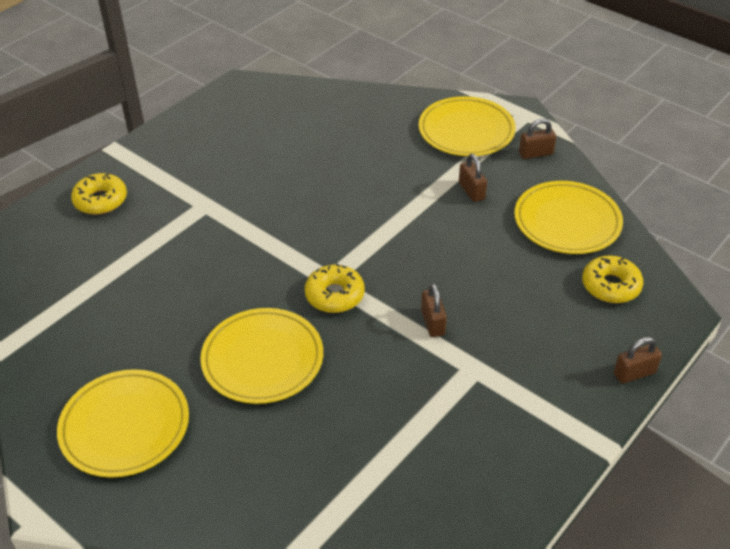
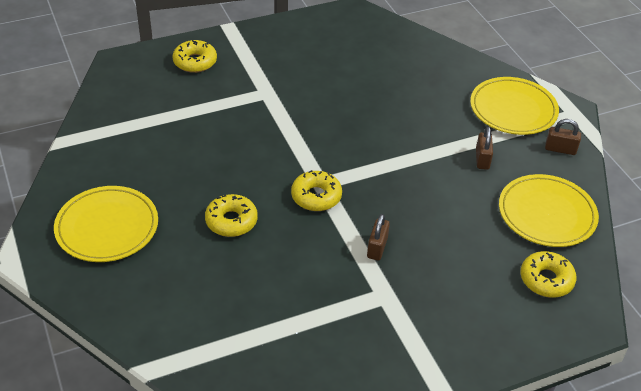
camera: 25 degrees right, 0 degrees up
yellow plate [200,308,323,404] -> yellow donut [205,194,258,237]
brown padlock [614,337,662,384] -> none

